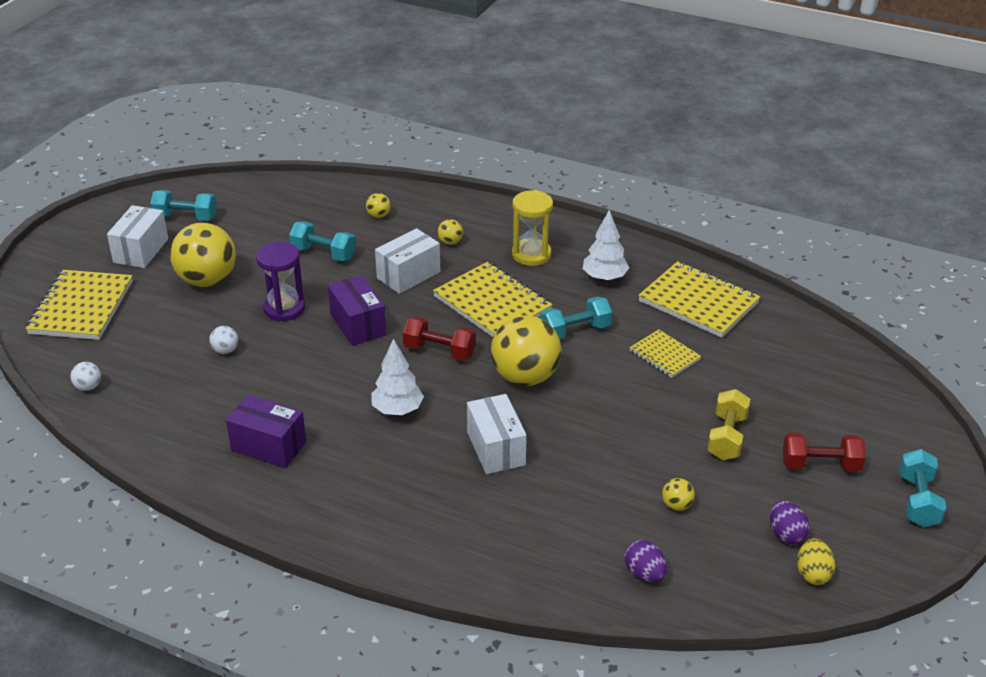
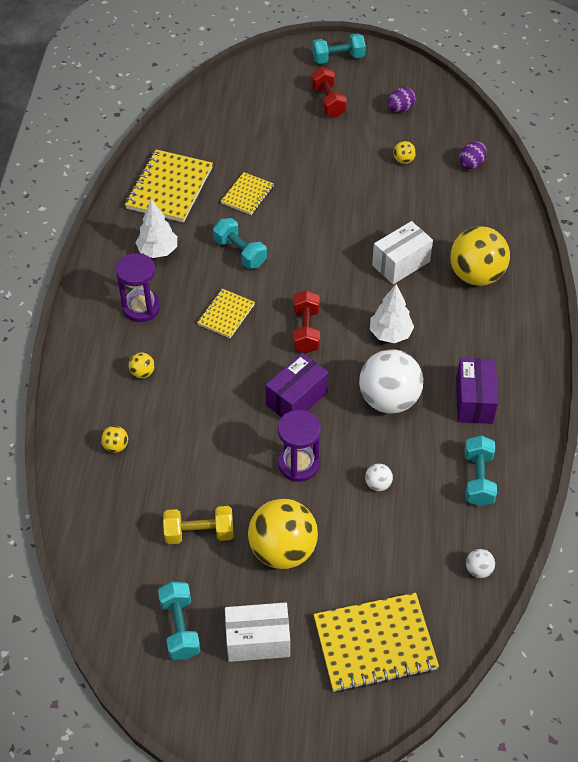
camera: 110 degrees left, 15 degrees up
turquoise dumbbell [289,221,356,261] -> turquoise dumbbell moved to [465,435,497,507]
white box [375,228,440,294] -> none
yellow notebook [433,262,553,337] -> yellow notebook [197,289,255,338], size x0.56
yellow ball [491,315,561,386] -> yellow ball moved to [450,226,510,286]
yellow hourglass [512,190,553,266] -> purple hourglass [116,253,160,322]
yellow dumbbell [708,389,750,460] -> yellow dumbbell moved to [163,506,234,544]
yellow egg [797,538,835,585] -> none
none -> white ball [359,349,423,414]

